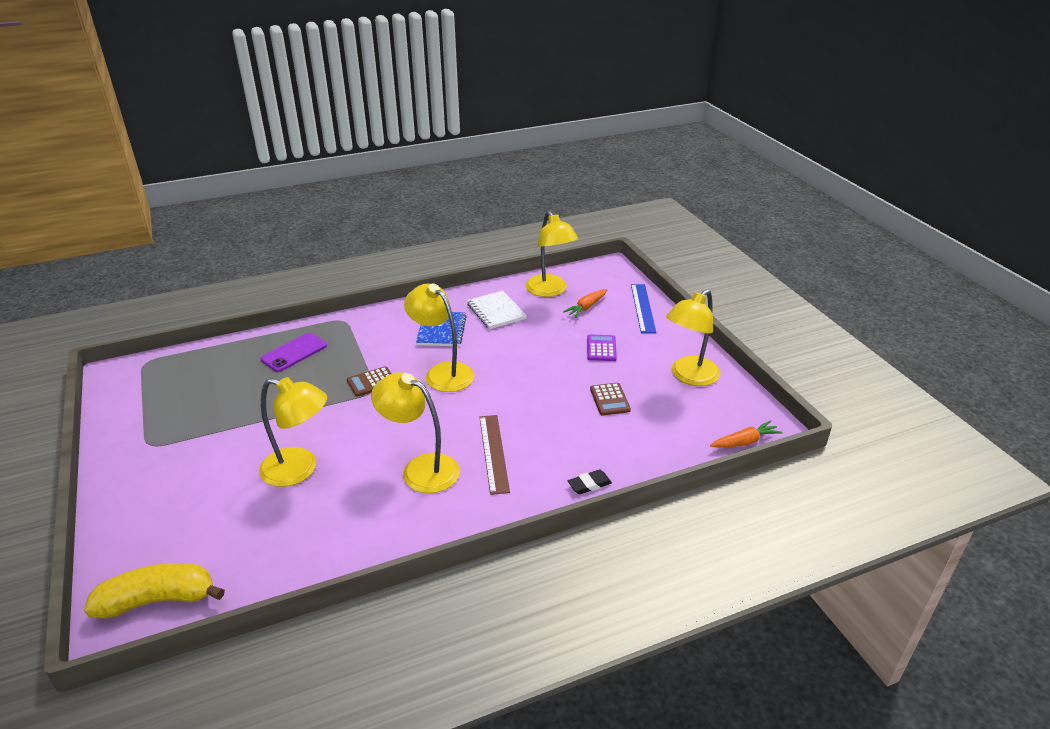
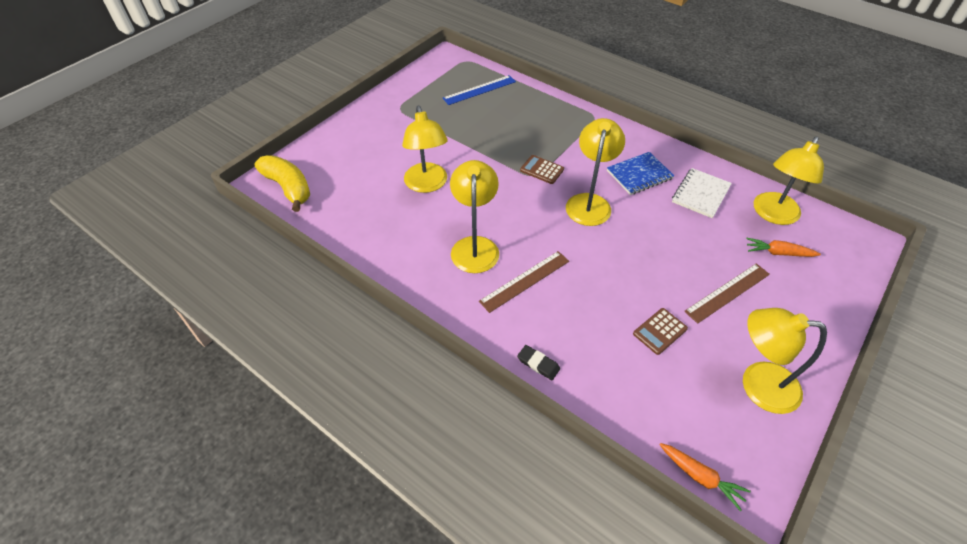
camera: 60 degrees right, 15 degrees up
purple phone [260,333,327,372] -> none
purple calculator [587,334,617,361] -> brown ruler [684,263,770,324]
blue ruler [631,284,656,333] -> blue ruler moved to [443,75,516,105]

